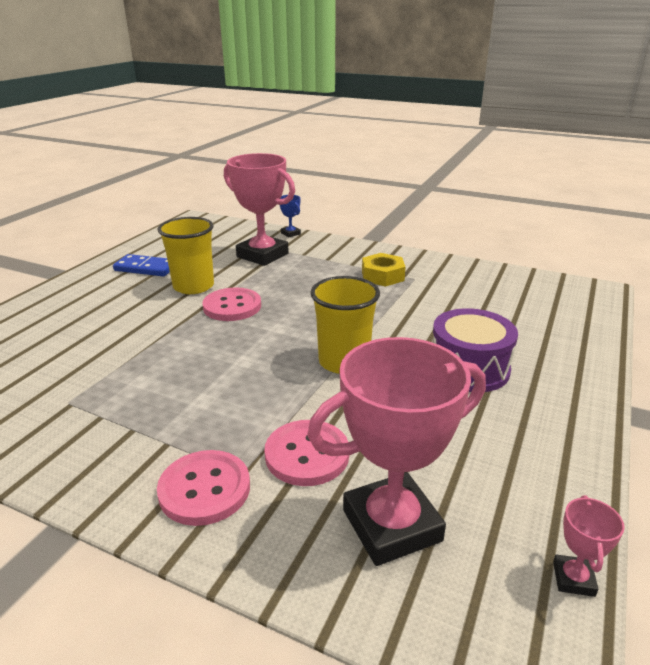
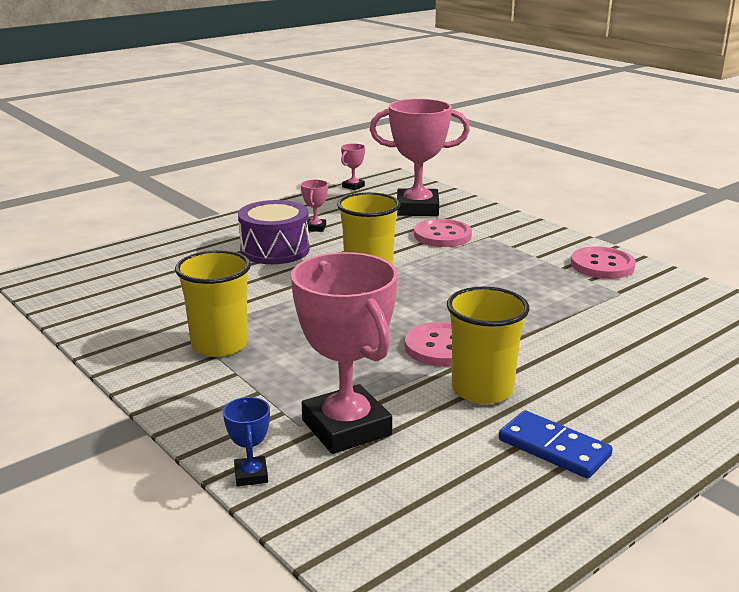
camera: 155 degrees left, 5 degrees down
pink button [157,450,250,526] -> pink button moved to [571,246,636,279]
yellow nut [362,253,405,287] -> yellow cup [175,250,251,357]
none -> pink trophy [301,180,328,232]

